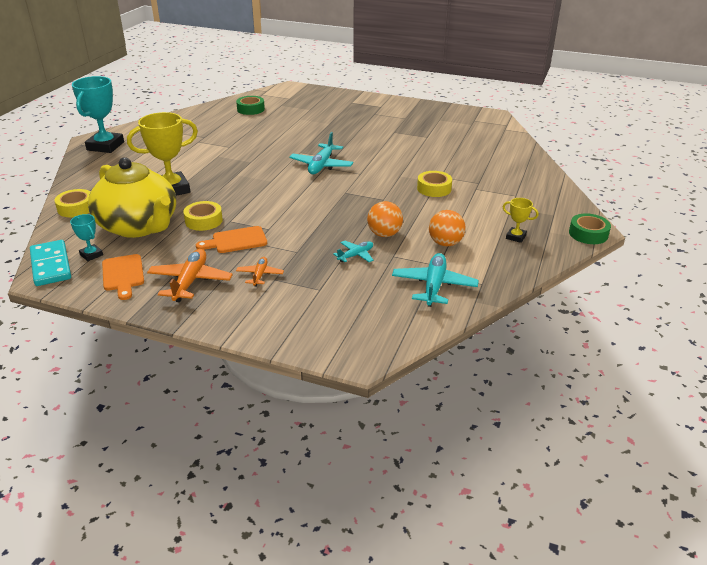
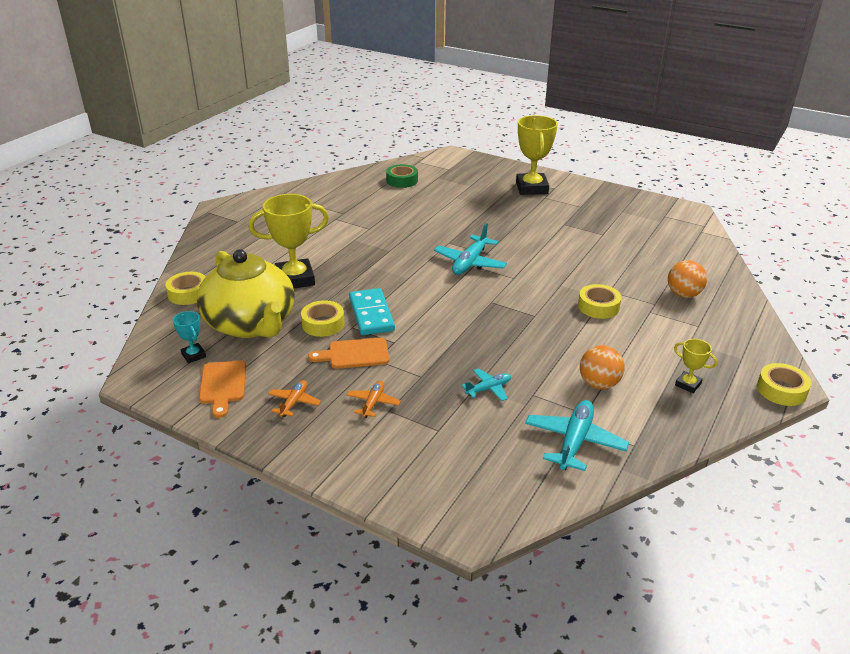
camera: 10 degrees right, 0 degrees up
turquoise domino [30,240,71,286] -> turquoise domino moved to [349,288,395,335]
turquoise trophy [72,76,124,153] -> none
orange plane [147,249,233,302] -> orange plane [268,380,321,417], size x0.57
orange ball [367,201,403,237] -> orange ball moved to [668,260,707,298]
green tape [569,213,611,244] -> yellow tape [757,363,811,406]
none -> yellow trophy [516,115,558,195]

